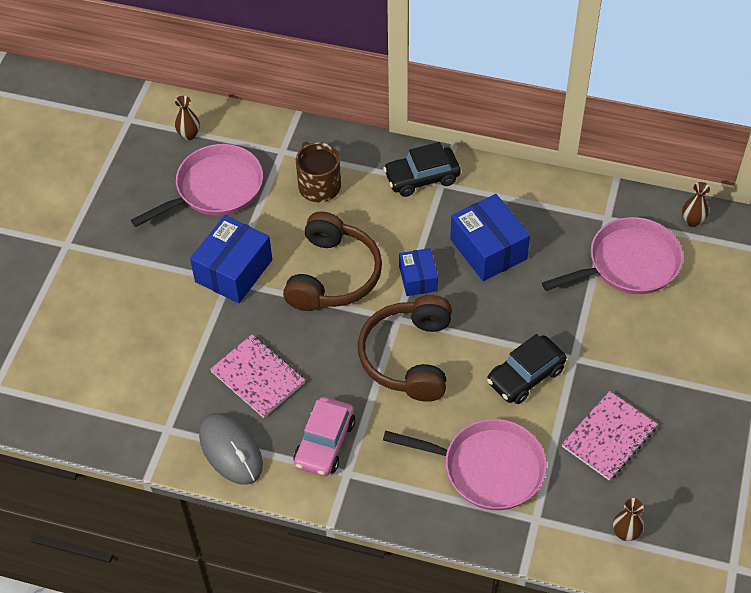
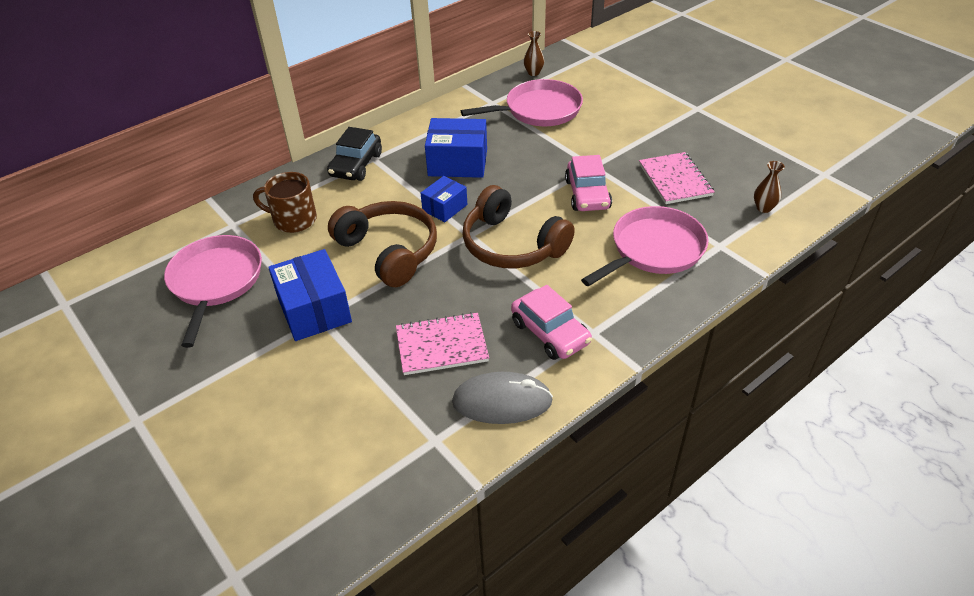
camera: 55 degrees left, 10 degrees down
brown vase [175,96,200,140] -> none
blue box [399,248,438,296] -> blue box turned 75 degrees counterclockwise [420,176,468,222]
black car [487,334,566,404] -> pink car [565,155,612,211]
pink pan [542,217,683,294] -> pink pan turned 60 degrees clockwise [461,79,583,126]

